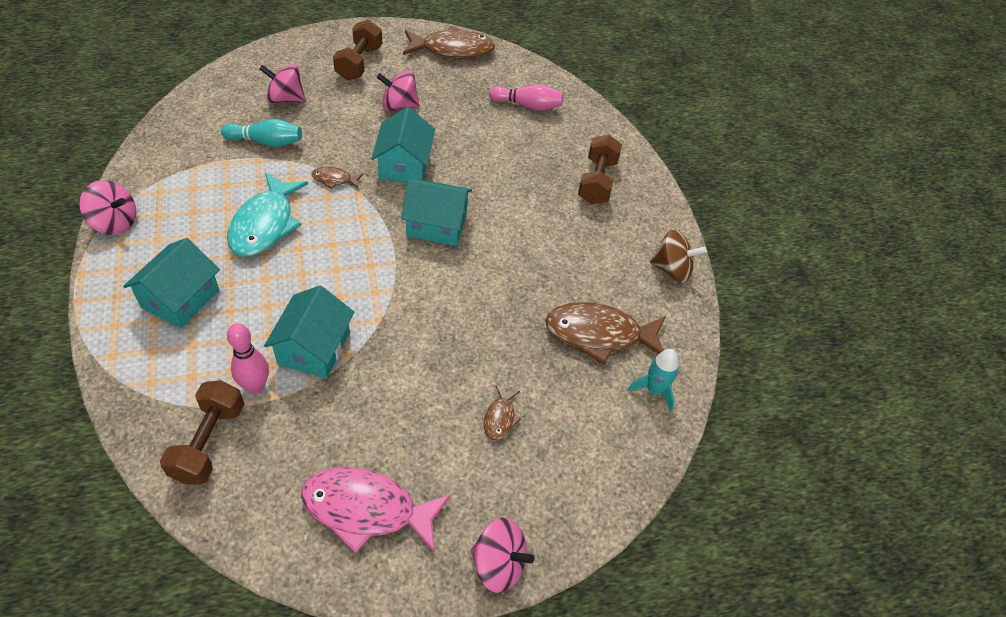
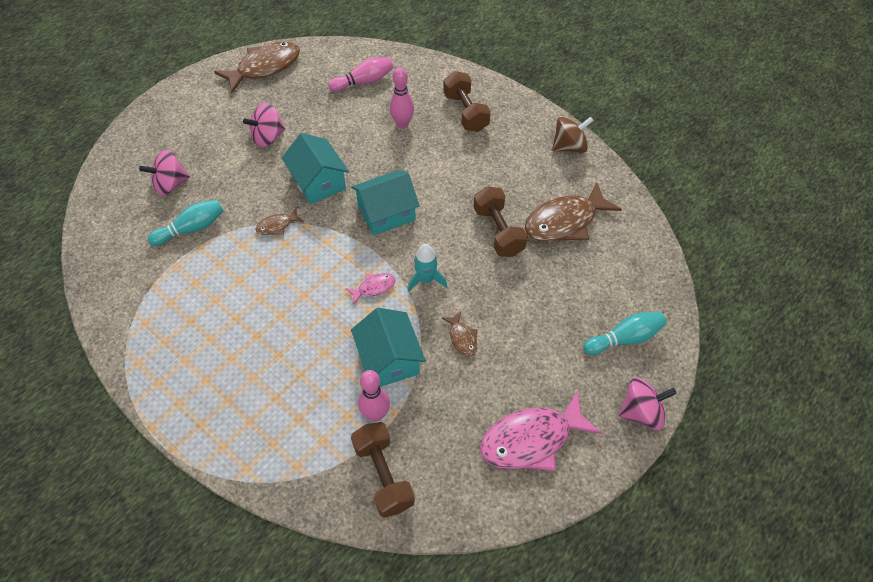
camera: 30 degrees left, 5 degrees up
pink spinning top [79,180,136,235] -> none
turquoise house [123,238,220,329] -> none
turquoise fish [227,172,308,257] -> none
brown dumbbell [333,20,382,80] -> brown dumbbell moved to [473,186,528,257]
brown fish [484,385,521,440] -> brown fish moved to [442,312,477,357]
turquoise rocket [628,349,679,411] -> turquoise rocket moved to [408,244,447,292]
none -> pink fish [346,273,396,304]
none -> pink bowling pin [390,67,414,129]
none -> turquoise bowling pin [583,312,667,355]

